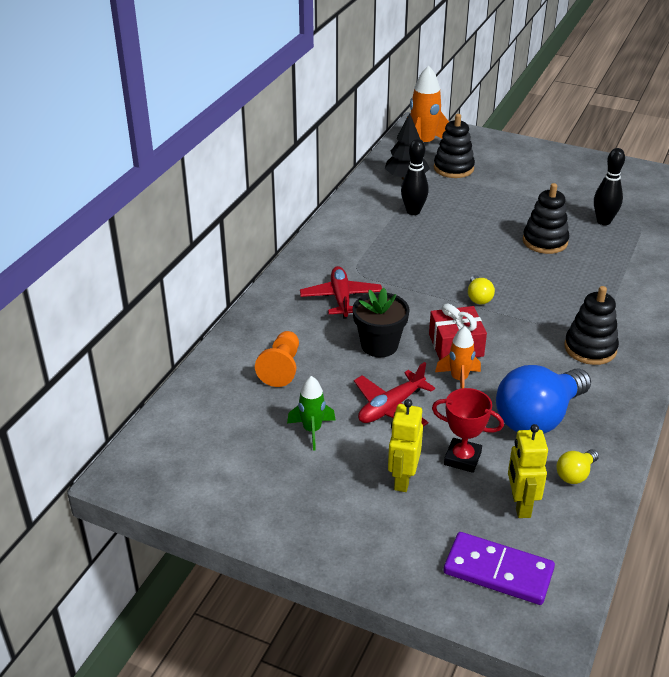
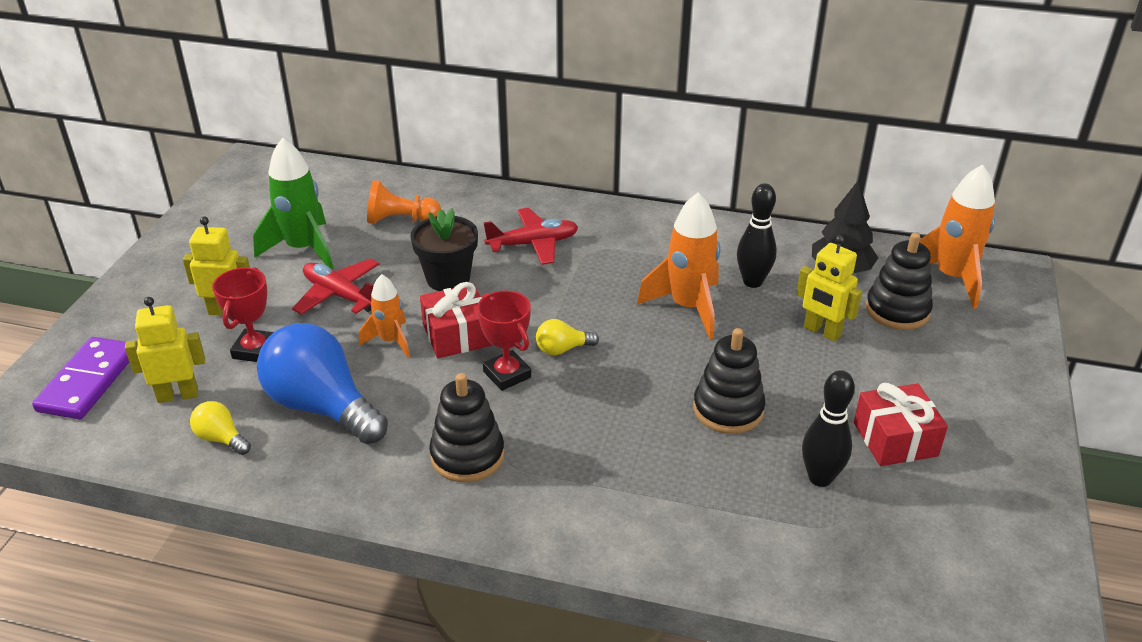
camera: 80 degrees right, 0 degrees up
green rocket [287,376,336,451] -> green rocket [253,138,334,269], size x1.69
none -> red trophy [477,291,531,391]
none -> orange rocket [637,192,720,339]
none -> yellow robot [796,235,862,342]
none -> red gift [854,383,948,466]

